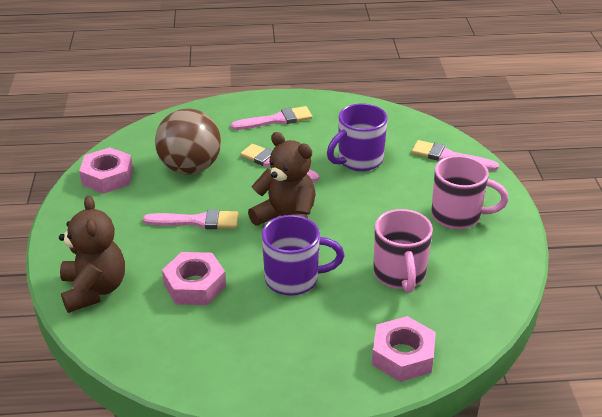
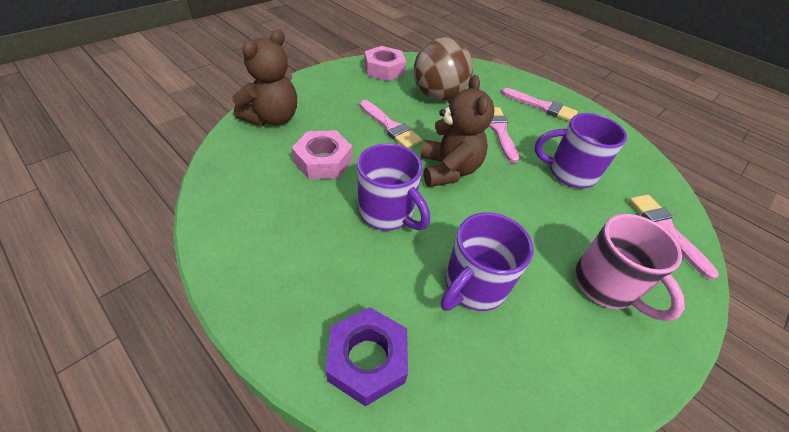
camera: 45 degrees right, 10 degrees up
pink nut [372,316,436,382] -> purple nut [326,307,408,406]
pink mug [373,209,433,293] -> purple mug [441,212,534,311]

